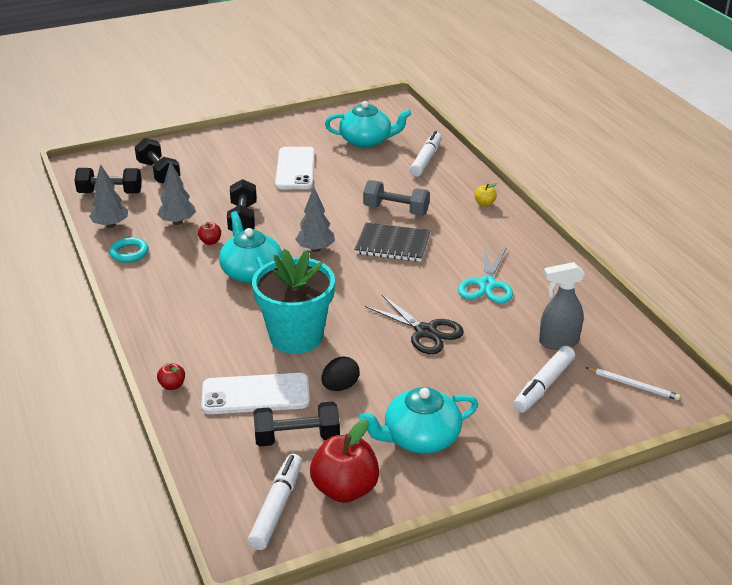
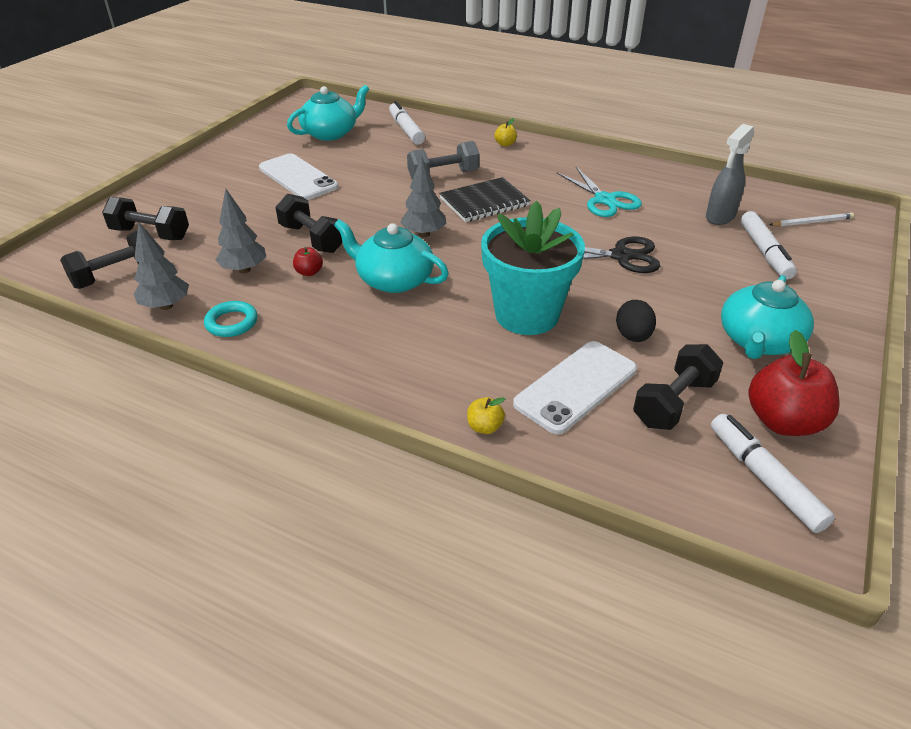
camera: 40 degrees left, 5 degrees up
red apple [157,363,185,390] -> yellow apple [467,397,505,434]

